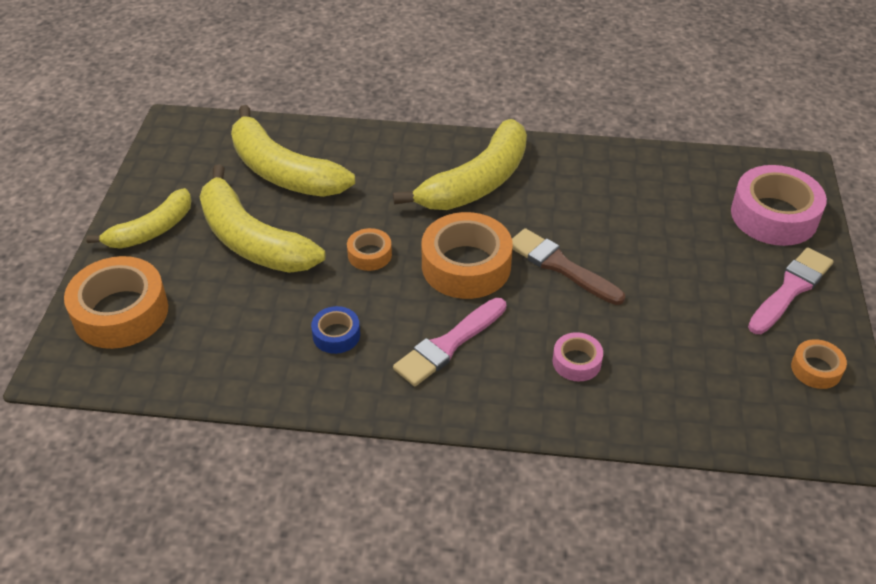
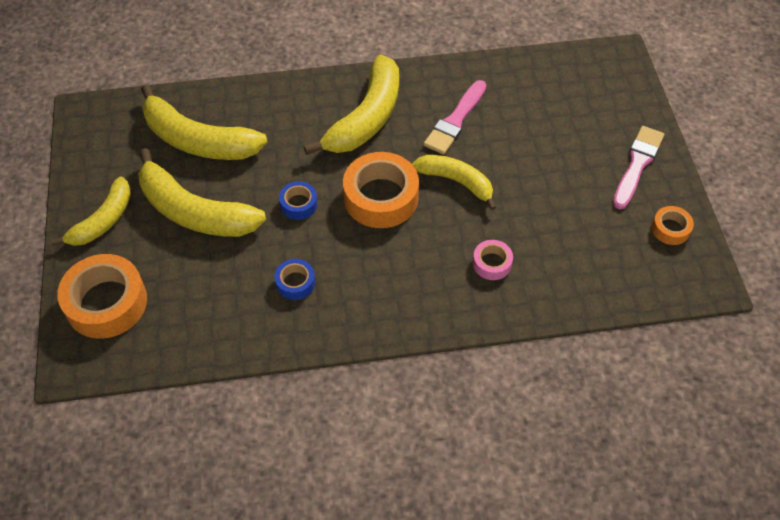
camera: 15 degrees left, 10 degrees up
orange tape [347,228,392,271] -> blue tape [279,181,318,220]
pink brush [393,298,506,386] -> pink brush moved to [424,80,486,155]
brown brush [512,228,625,305] -> yellow banana [412,155,496,211]
pink tape [731,165,827,246] -> none

